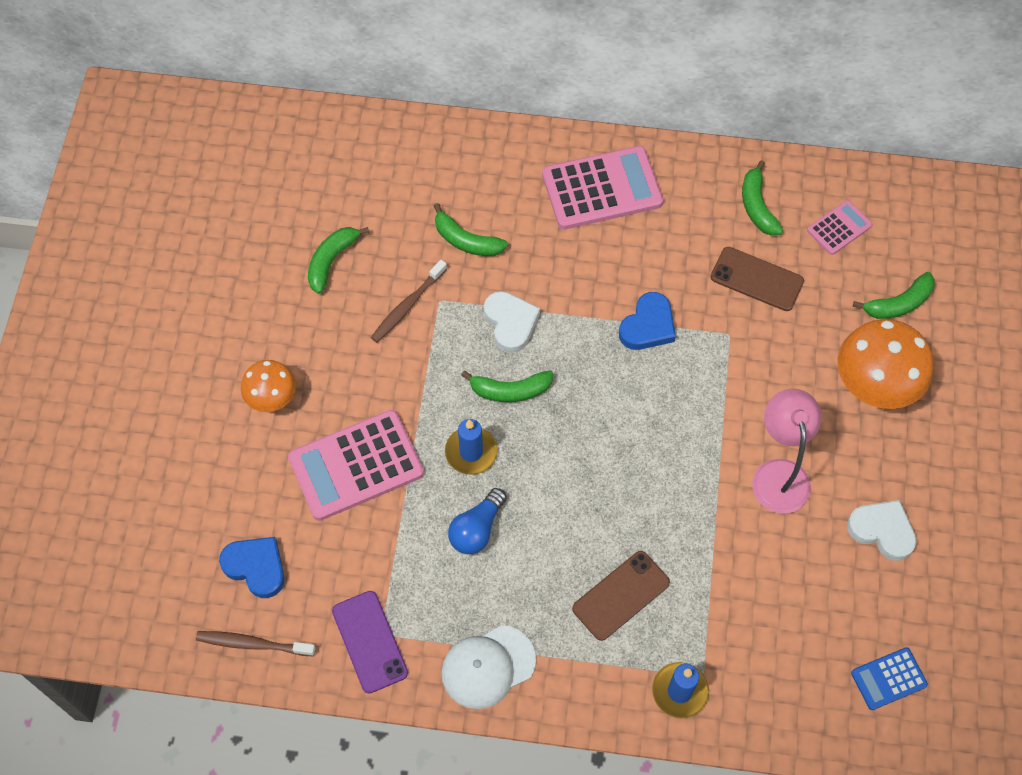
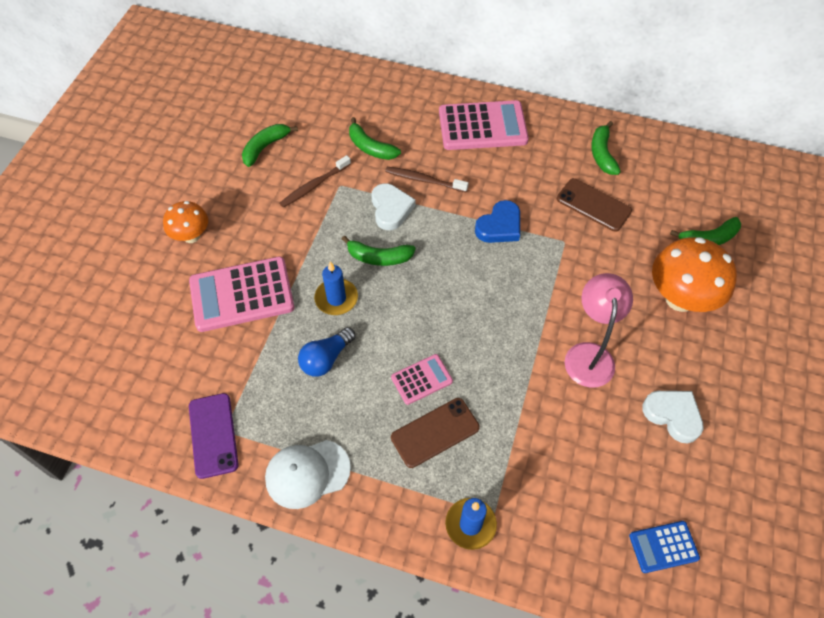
camera: 10 degrees right, 5 degrees down
brown toothbrush [196,631,315,656] -> brown toothbrush moved to [385,167,468,192]
blue heart [219,537,285,598] -> none
pink calculator [807,200,872,255] -> pink calculator moved to [391,354,453,405]

